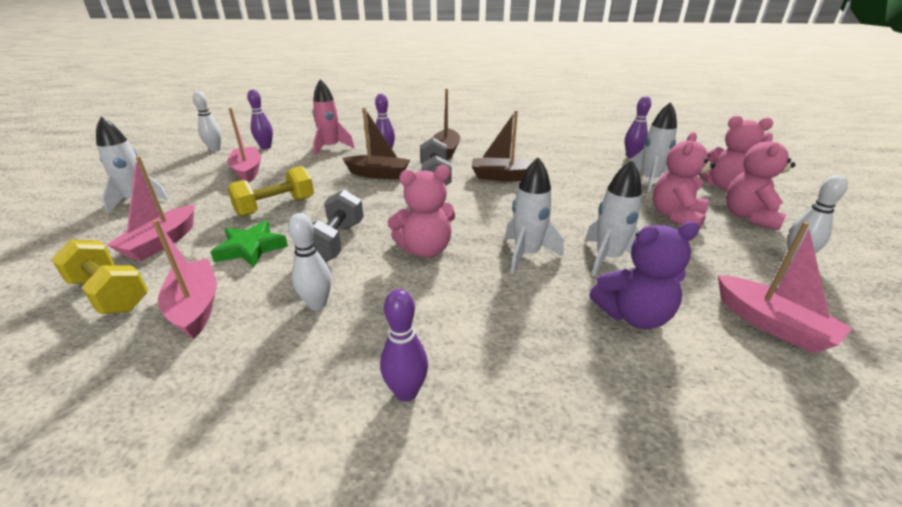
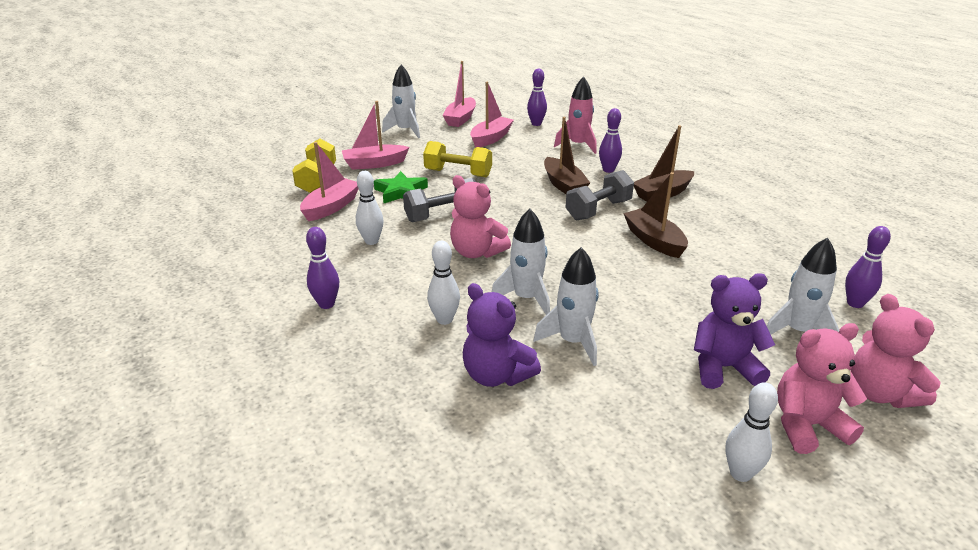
camera: 55 degrees right, 0 degrees up
white bowling pin [193,91,222,151] -> white bowling pin moved to [427,241,460,325]
pink teddy bear [653,132,715,228] -> purple teddy bear [694,273,775,389]
pink boat [718,222,853,353] -> pink boat moved to [442,61,476,127]

